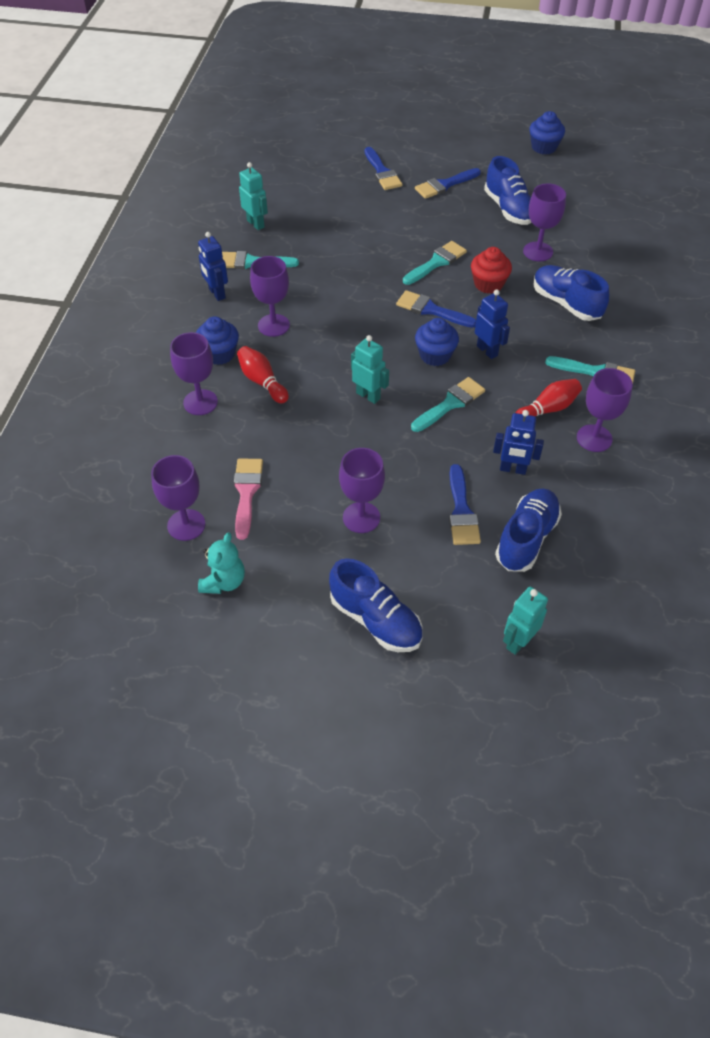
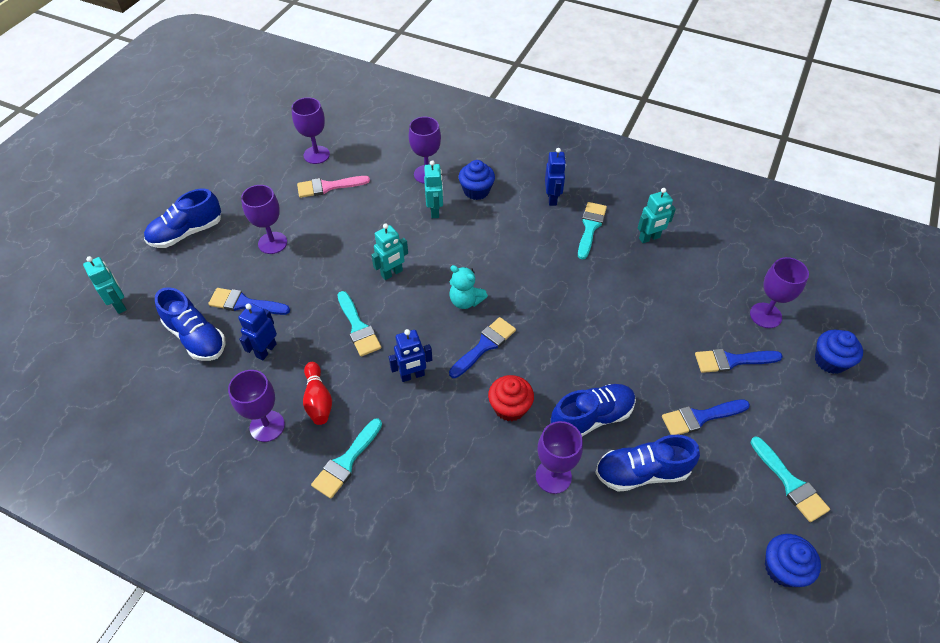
camera: 105 degrees right, 0 degrees up
blue robot [198,232,228,301] -> blue robot turned 105 degrees clockwise [545,148,566,206]
turquoise teddy bear [198,532,245,594] -> turquoise teddy bear moved to [449,265,488,309]
pink brush [234,458,263,540] -> pink brush turned 150 degrees clockwise [297,176,370,198]
red bowling pin [237,346,289,404] -> turquoise robot [424,160,443,218]
purple goblet [250,256,290,337] -> purple goblet moved to [750,257,809,328]
turquoise brush [403,241,467,285] -> turquoise brush moved to [751,436,830,522]
blue brush [415,168,481,199] -> blue brush turned 90 degrees counterclockwise [662,399,750,435]
blue cupcake [415,318,459,366] -> blue cupcake moved to [815,330,863,374]
blue shoe [533,265,609,321] -> blue shoe moved to [551,384,636,437]

